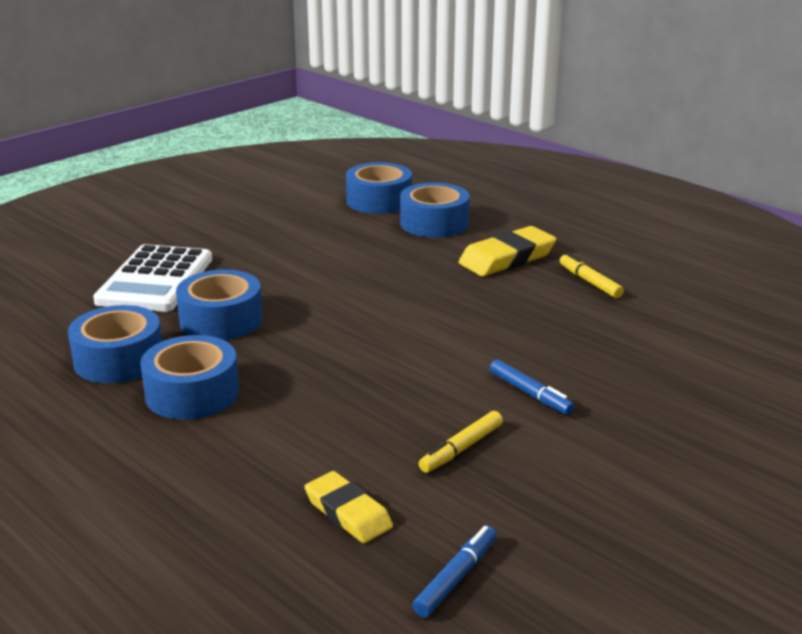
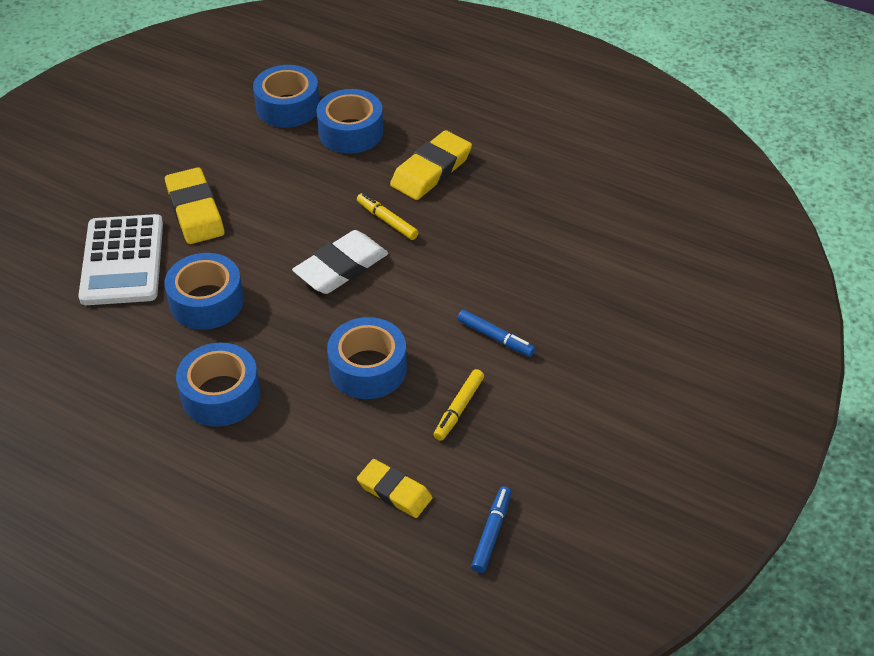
camera: 15 degrees left, 20 degrees up
blue tape [68,305,162,383] -> blue tape moved to [327,317,407,399]
yellow marker [560,253,624,298] -> yellow marker moved to [357,193,419,240]
none -> yellow eraser [165,167,224,244]
none -> white eraser [292,230,388,294]

